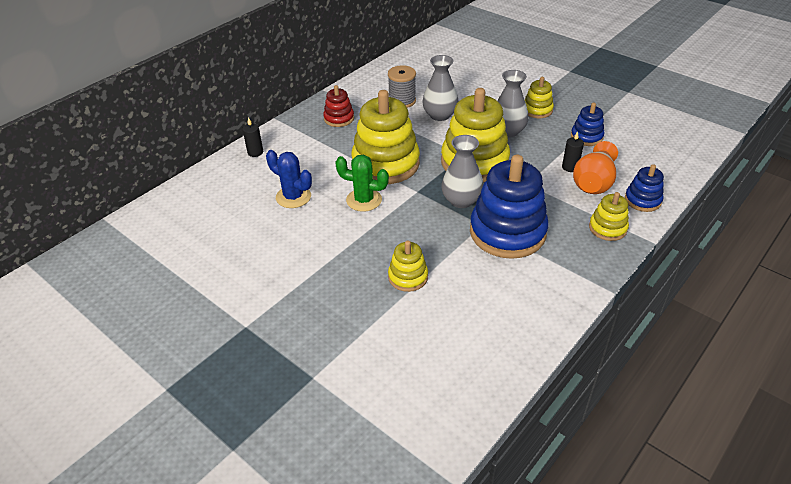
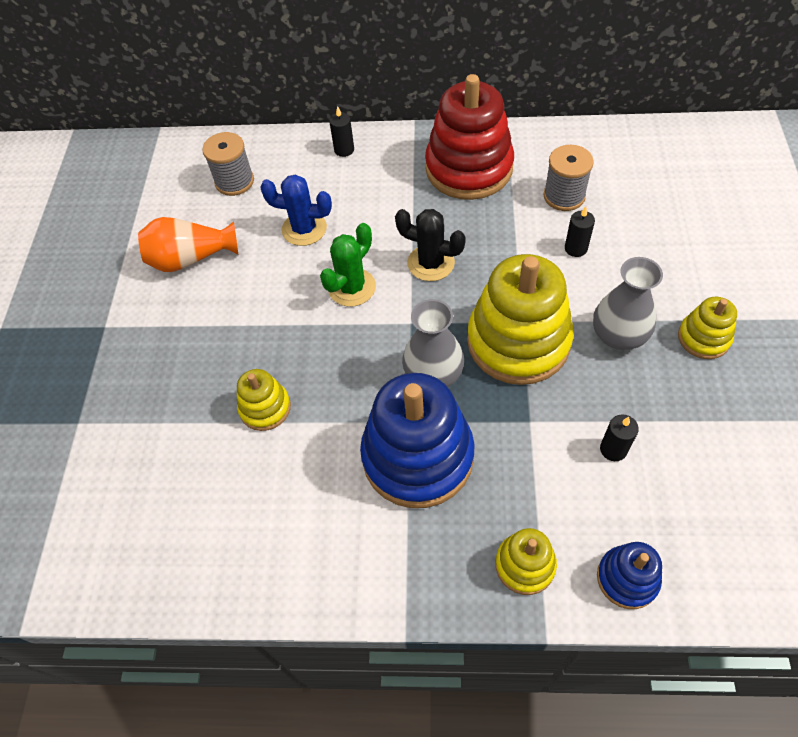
camera: 55 degrees right, 15 degrees up
blue cactus [266,150,312,208] -> blue cactus turned 75 degrees counterclockwise [260,174,332,246]
red stacking toy [323,85,354,127] -> red stacking toy [425,74,514,200], size x2.04
green cactus [335,155,389,212] -> green cactus turned 60 degrees clockwise [320,223,376,307]
yellow stacking toy [351,90,420,184] -> black cactus [395,209,466,281]
grey vase [422,55,459,121] -> black candle [565,207,595,257]
blue stacking toy [571,103,604,146] -> none
orange vase [573,141,618,194] -> orange vase moved to [138,217,238,272]
none -> grey spool [202,132,254,196]

